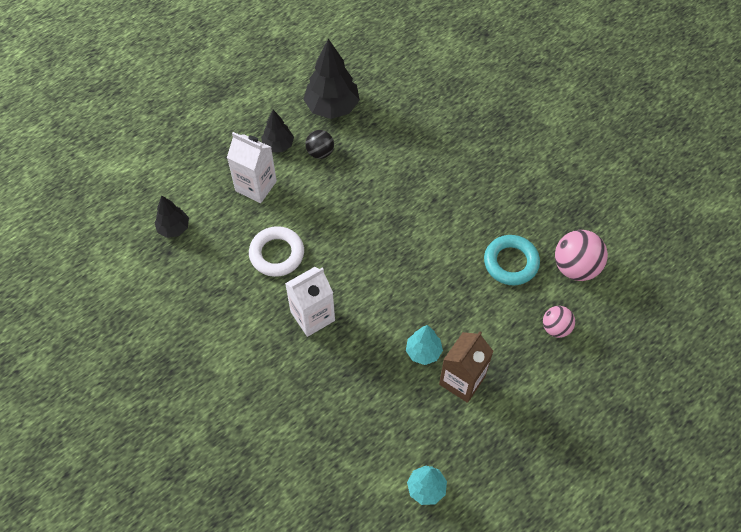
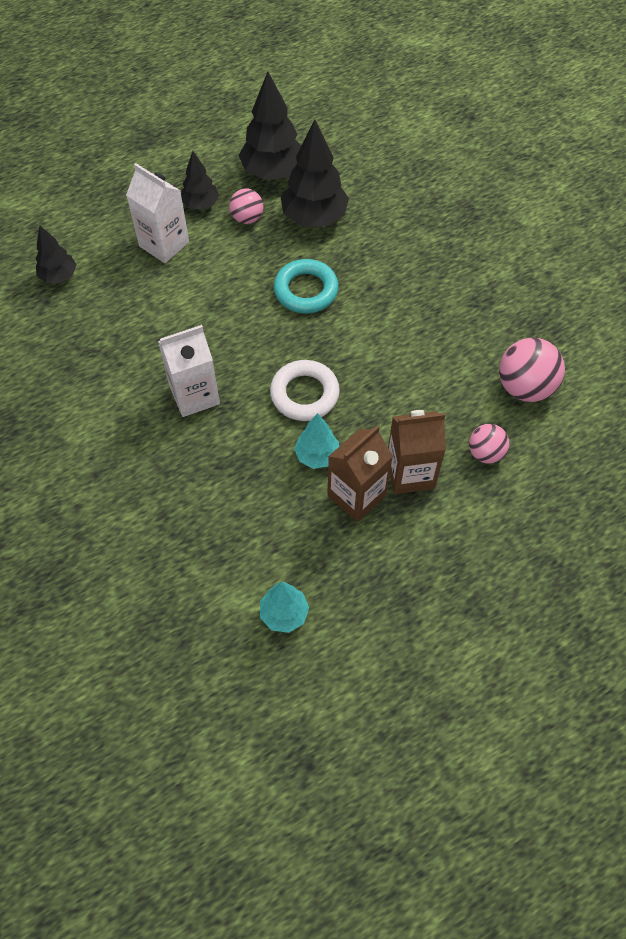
camera: 10 degrees right, 0 degrees up
white ring [249,226,304,277] -> white ring moved to [270,360,340,421]
black ball [305,130,334,159] -> pink ball [229,188,263,224]
turquoise ring [484,235,540,285] -> turquoise ring moved to [274,259,339,313]
none -> black tree [281,119,349,227]
none -> brown carton [388,410,446,494]

